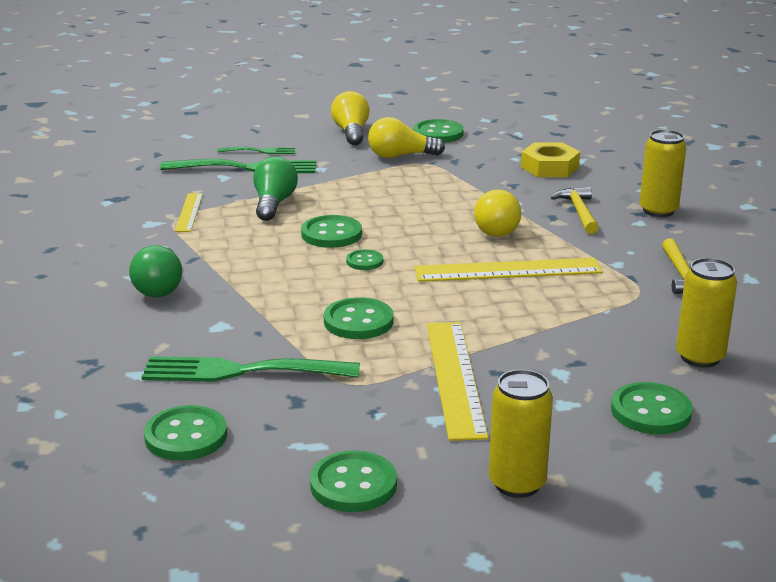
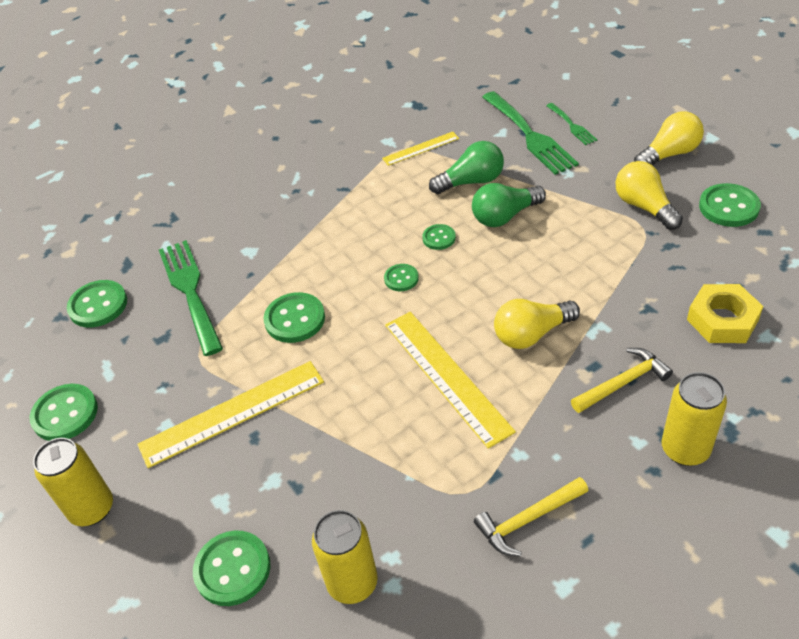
camera: 70 degrees right, 20 degrees up
green light bulb [129,245,182,297] -> green light bulb moved to [472,183,546,227]
green button [301,215,362,248] -> green button [422,224,456,250], size x0.58

